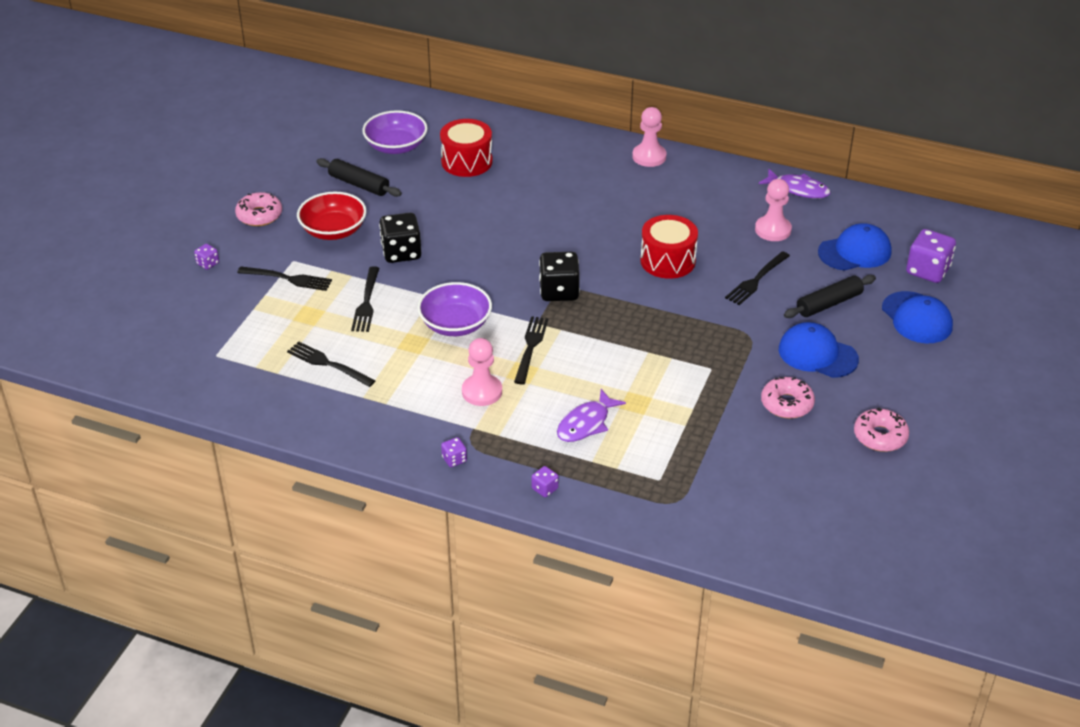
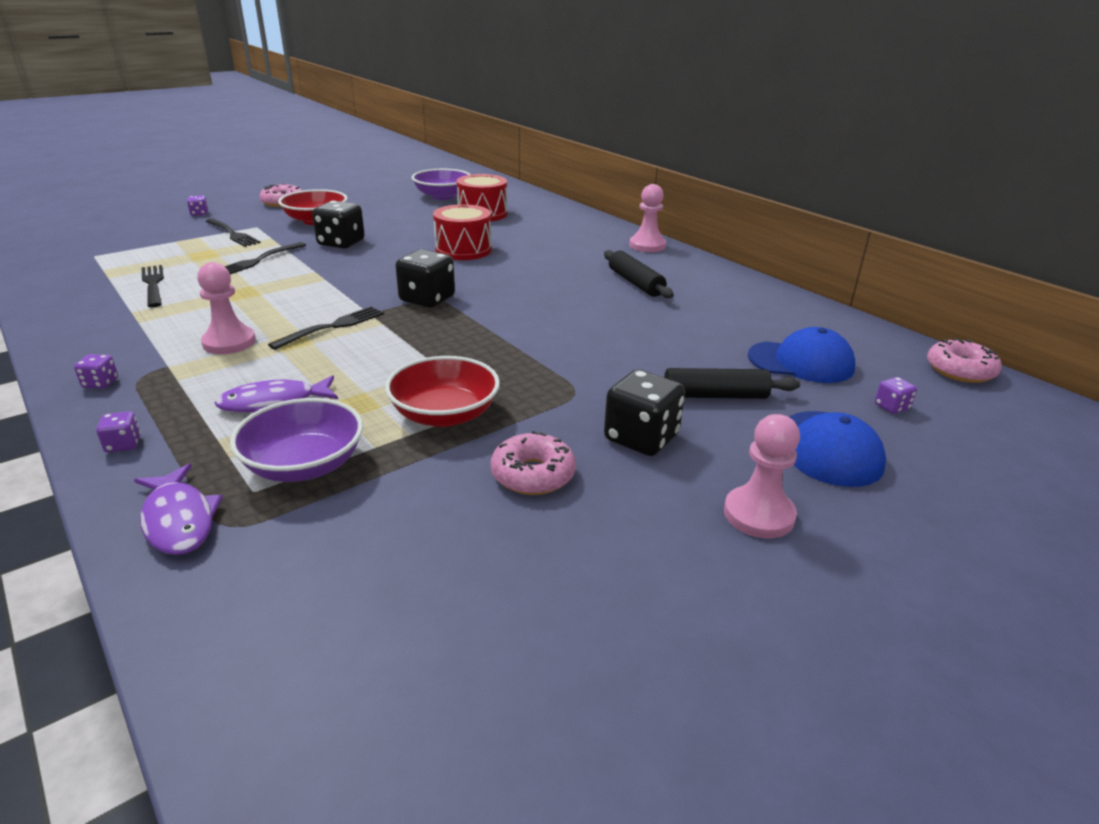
camera: 30 degrees right, 10 degrees down
black rolling pin [316,158,402,197] -> black rolling pin moved to [604,250,674,298]
purple bowl [417,282,492,336] -> purple bowl moved to [230,398,363,482]
red drum [640,215,698,279] -> red drum moved to [433,204,492,260]
black fork [725,251,790,305] -> none
pink pawn [755,179,792,241] -> pink pawn moved to [724,414,800,538]
purple fish [759,169,831,199] -> purple fish moved to [134,464,223,555]
blue cap [779,322,859,378] -> black dice [604,369,685,456]
pink donut [854,407,909,452] -> pink donut moved to [927,339,1002,383]
purple dice [906,229,956,283] -> purple dice [875,377,917,414], size x0.48
none -> red bowl [385,356,500,427]

